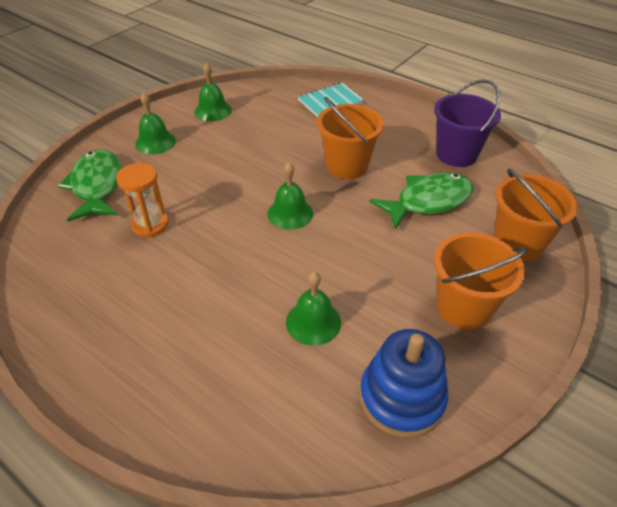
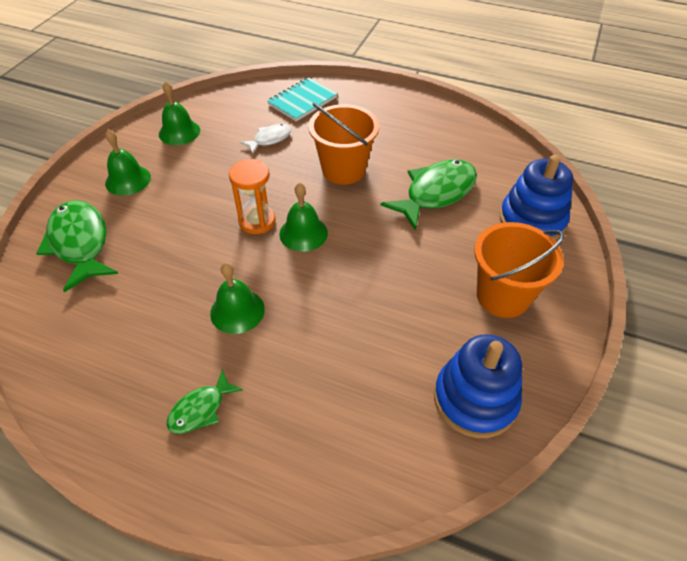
camera: 15 degrees left, 5 degrees up
orange hourglass [116,163,169,237] -> orange hourglass moved to [229,159,276,234]
green bell [286,271,341,346] -> green bell moved to [210,263,265,334]
purple bucket [434,79,501,167] -> none
orange bucket [494,168,578,262] -> blue stacking toy [500,155,573,240]
none -> green fish [167,369,243,434]
none -> white fish [240,124,291,154]

